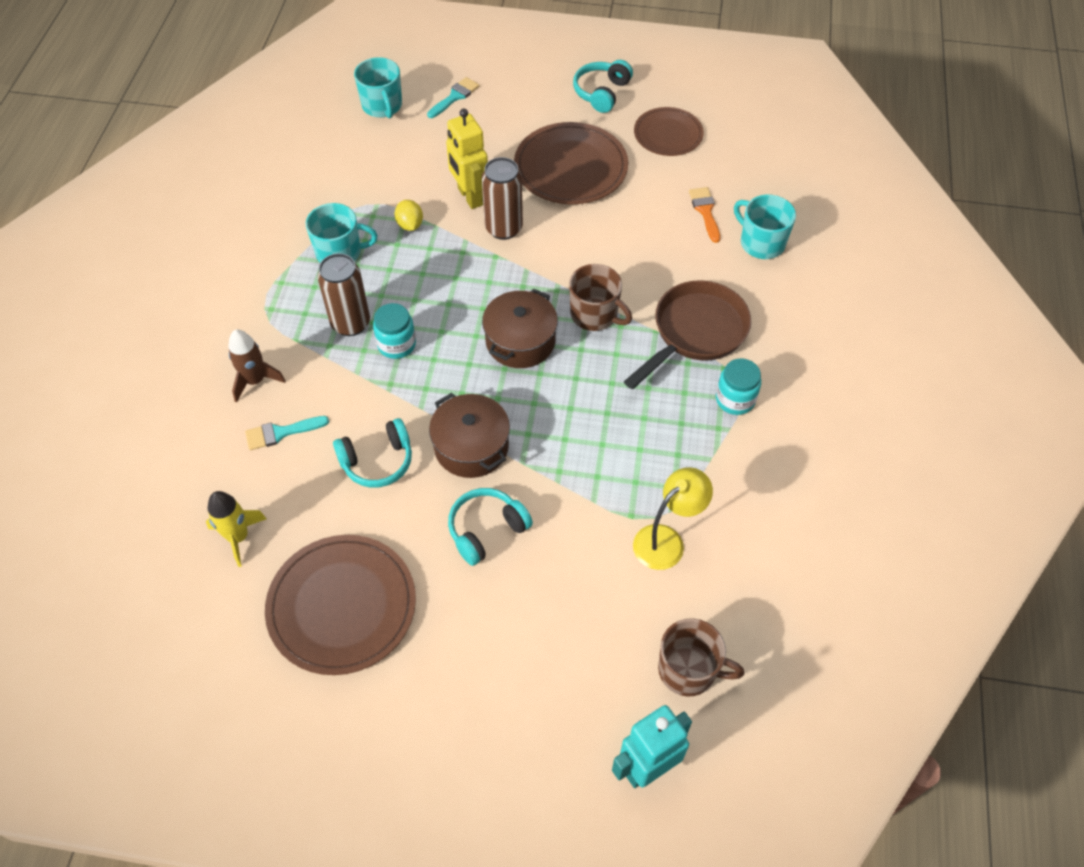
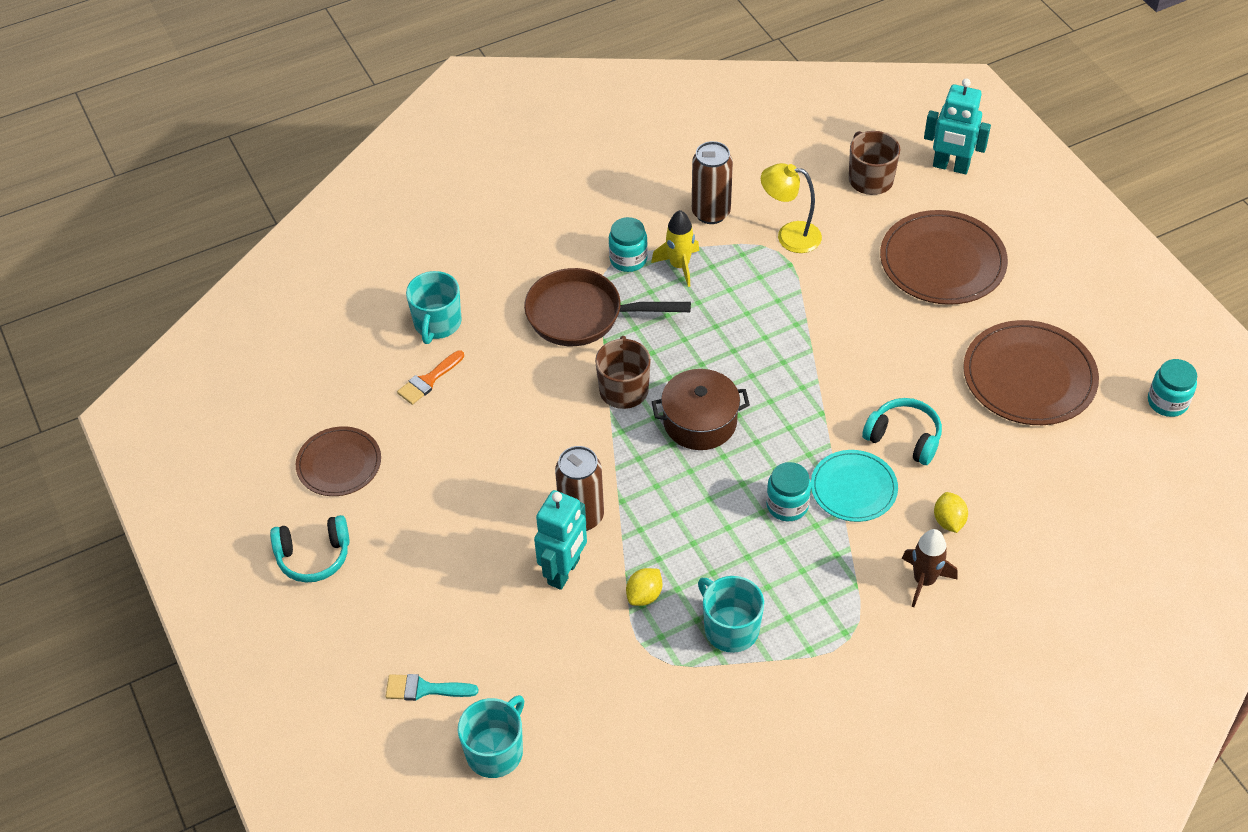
camera: 125 degrees left, 5 degrees down
yellow rocket [206,491,267,567] -> yellow rocket moved to [651,210,699,287]
turquoise brush [245,416,329,450] -> yellow lemon [934,492,968,533]
brown can [318,253,370,336] -> brown can moved to [692,141,733,224]
brown pot [429,393,510,478] -> none
yellow robot [446,109,488,209] -> turquoise robot [534,490,587,590]
turquoise headphones [448,488,533,566] -> none
brown plate [514,122,628,204] -> brown plate moved to [880,210,1008,305]
none -> turquoise plate [811,450,898,522]
none -> turquoise jar [1148,359,1197,417]

